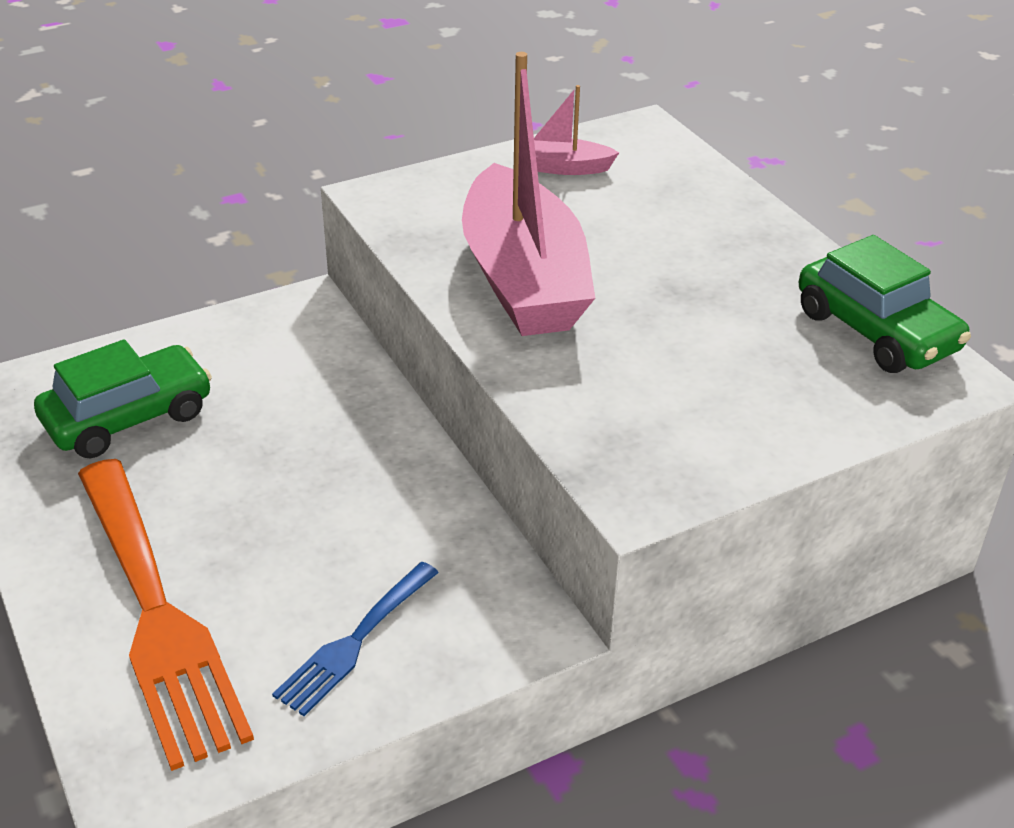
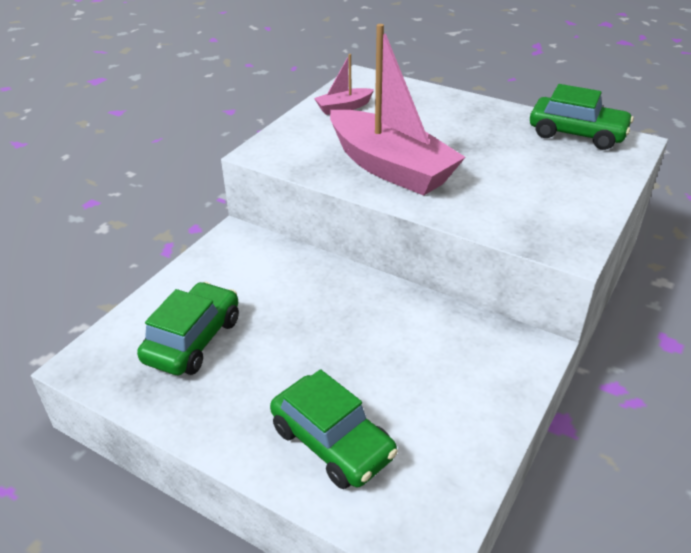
camera: 30 degrees left, 0 degrees up
orange fork [78,459,254,771] -> green car [270,369,398,489]
blue fork [272,562,439,716] -> none

